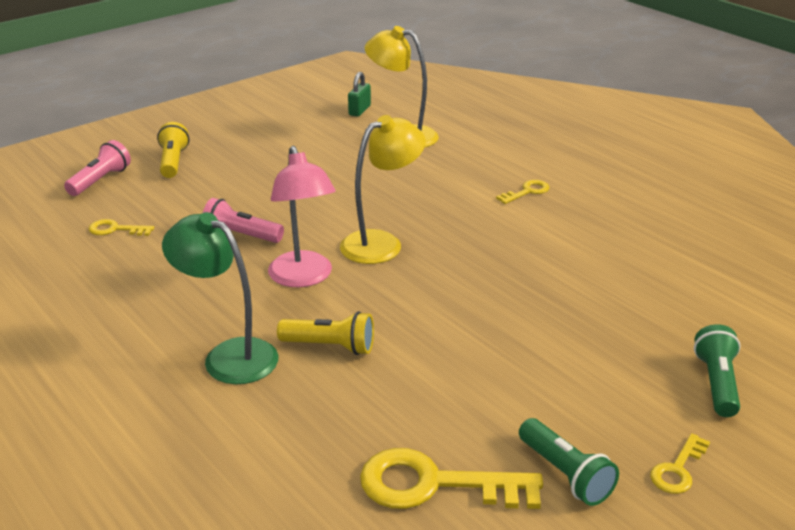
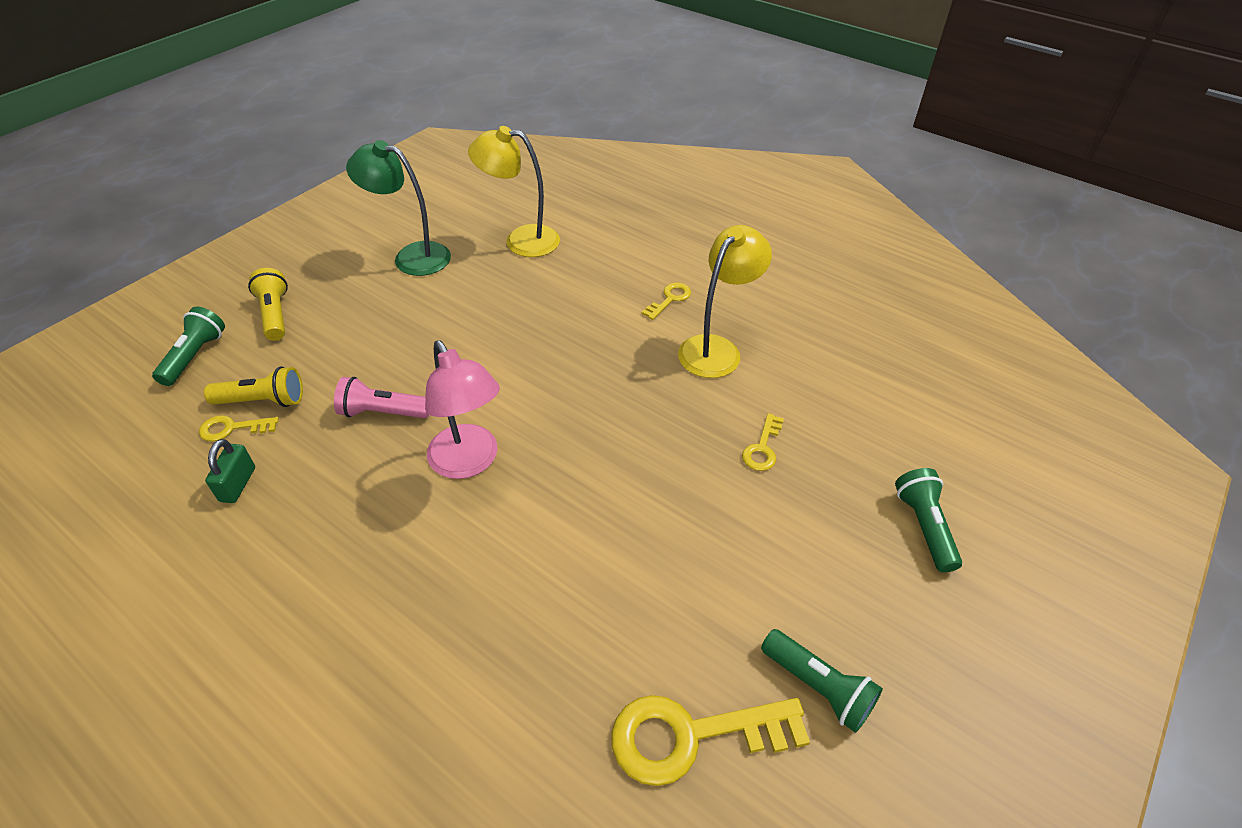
camera: 15 degrees left, 15 degrees up
pink flashlight [64,140,131,196] -> green flashlight [152,306,225,386]
green lamp [162,212,278,384] -> green lamp moved to [346,140,451,276]
yellow flashlight [277,311,374,355] -> yellow flashlight moved to [204,367,303,407]
yellow lamp [340,115,426,264] -> yellow lamp moved to [678,225,772,378]
green padlock [348,72,371,117] -> green padlock moved to [205,439,255,503]
yellow key [650,433,710,494] -> yellow key moved to [742,413,784,471]

